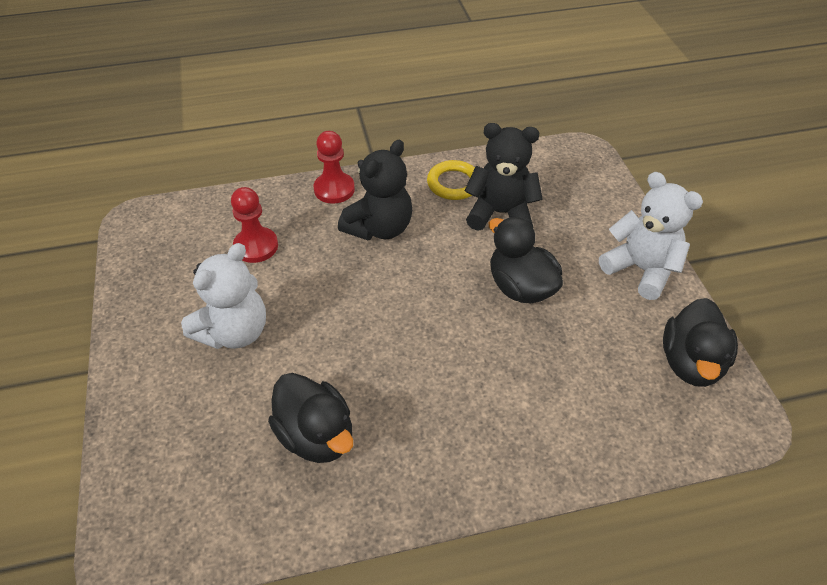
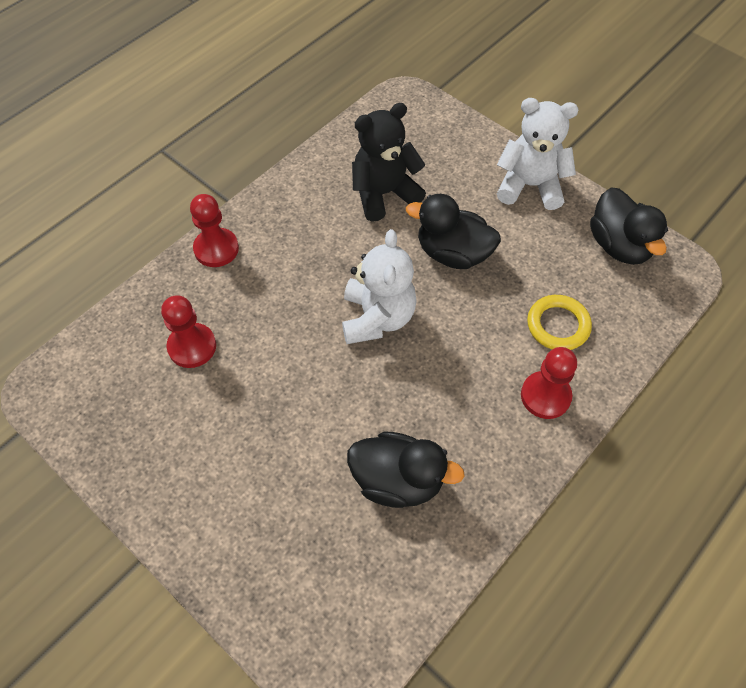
camera: 35 degrees left, 10 degrees up
white teddy bear [181,243,266,349] -> white teddy bear moved to [342,229,417,344]
black teddy bear [338,140,412,240] -> none
yellow ring [427,160,475,200] -> yellow ring moved to [527,295,592,350]
none -> red pawn [521,347,577,419]

